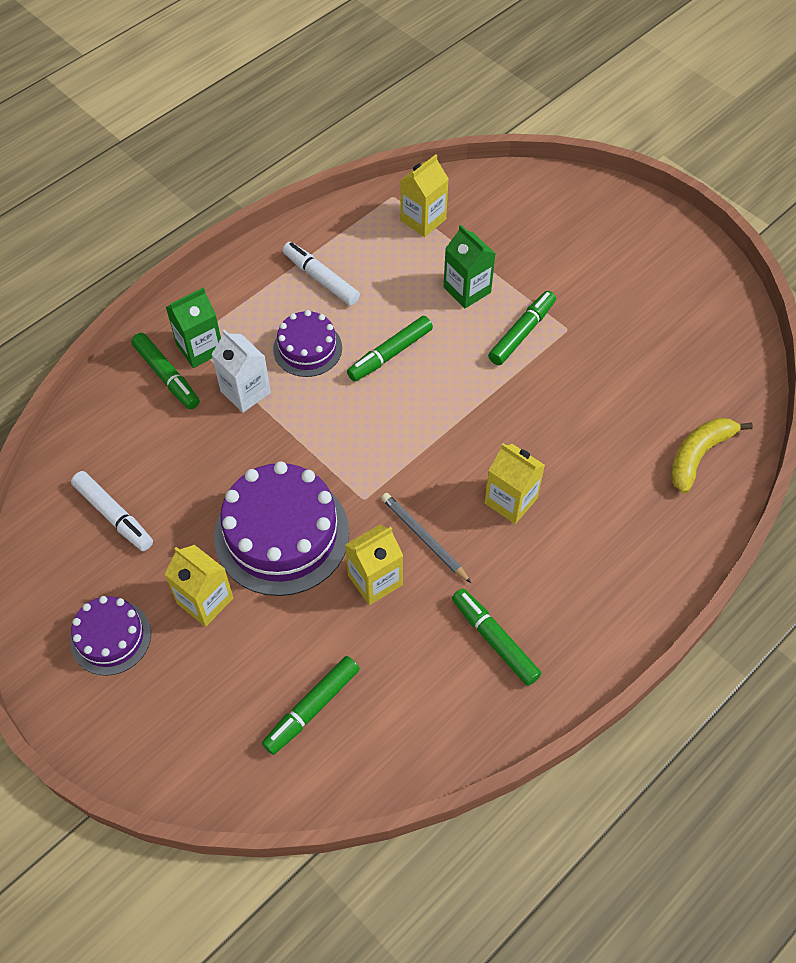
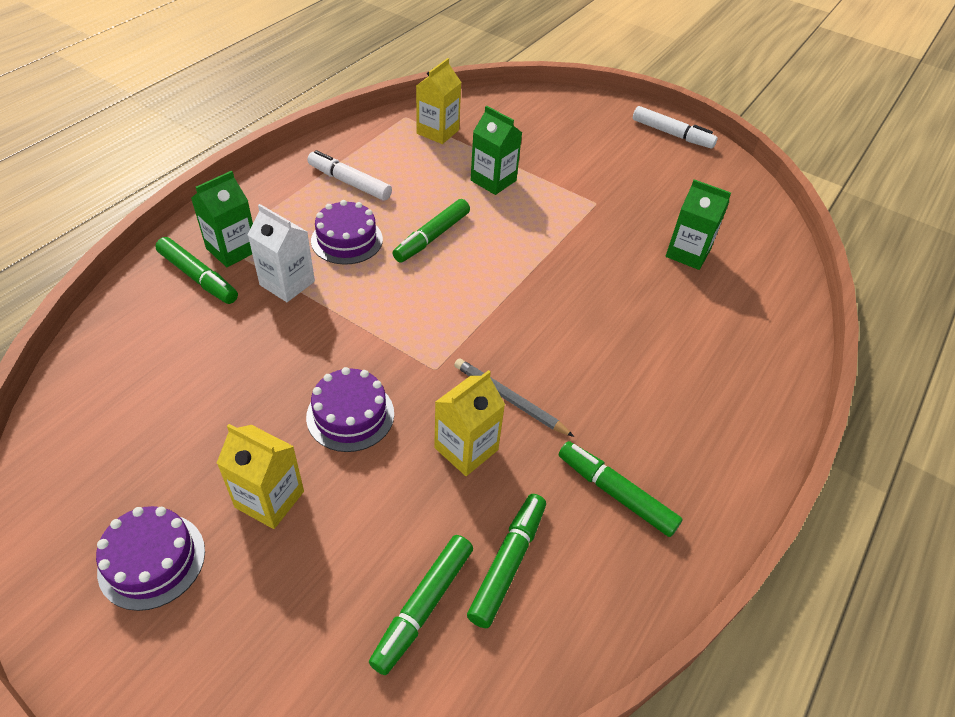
camera: 15 degrees left, 10 degrees down
white marker [71,471,153,551] -> white marker moved to [633,106,718,149]
purple cake [214,461,349,596] -> purple cake [306,367,394,452], size x0.57
yellow carton [484,443,545,524] -> none
green marker [488,291,556,365] -> green marker moved to [467,494,546,628]
yellow banana [671,418,753,493] -> none
none -> green carton [666,179,731,270]

